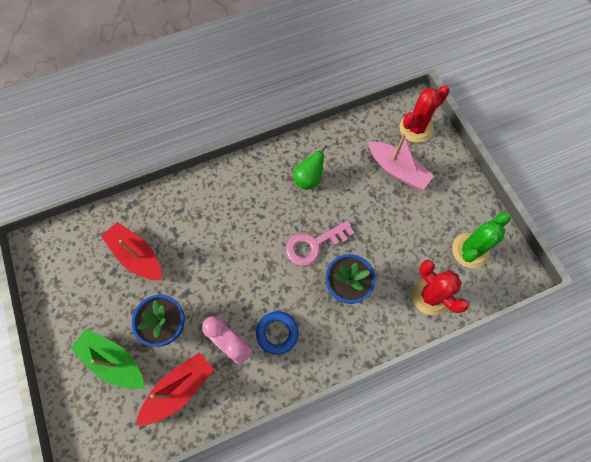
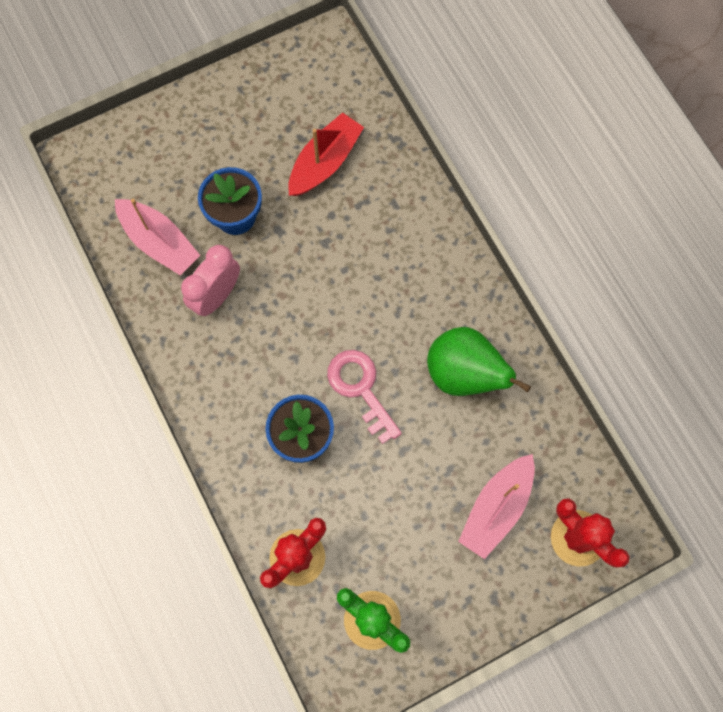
camera: 85 degrees right, 5 degrees up
green boat [71,329,144,389] -> none
red boat [136,352,214,426] -> pink boat [115,199,201,276]
blue ring [256,311,299,355] -> none
green pear [293,145,328,190] -> green pear [427,327,531,396], size x1.61

